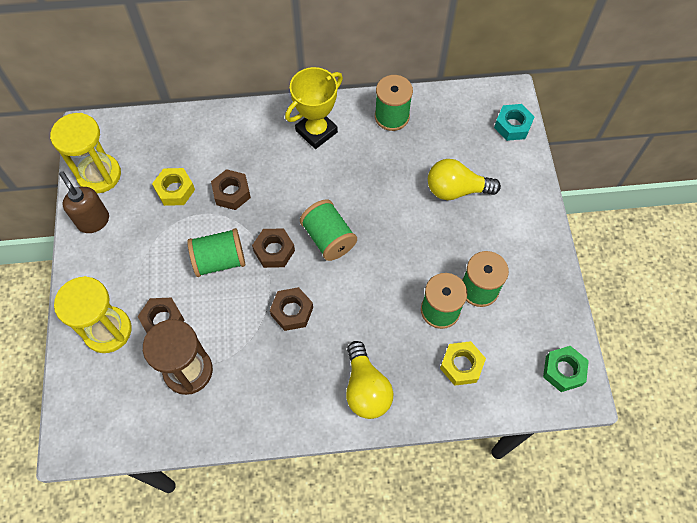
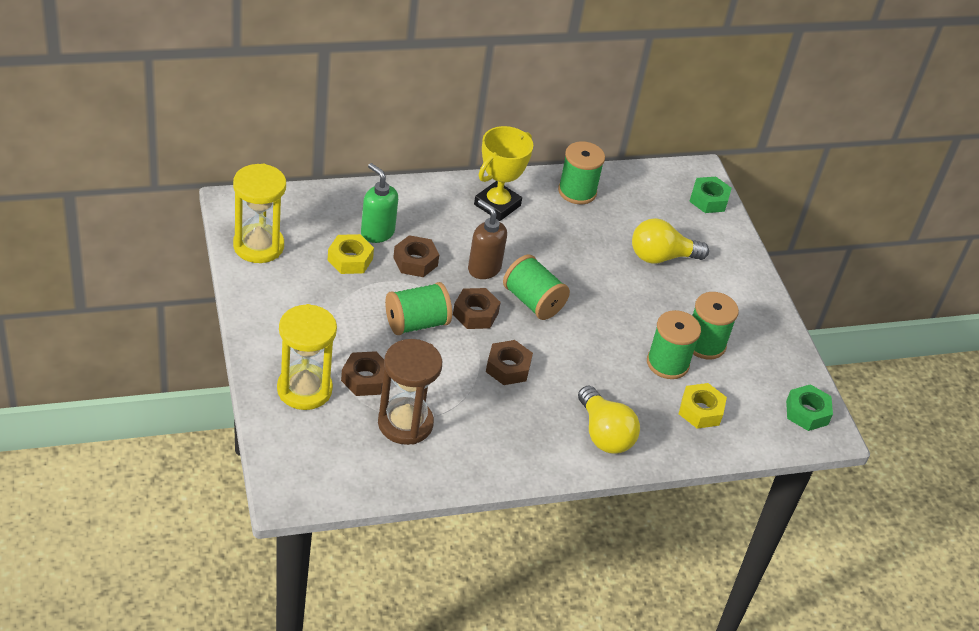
camera: 15 degrees left, 20 degrees down
brown soap dispenser [59,171,109,233] -> brown soap dispenser moved to [468,199,507,279]
turquoise nut [494,104,534,141] -> green nut [689,177,732,213]
none -> green soap dispenser [361,163,398,243]

